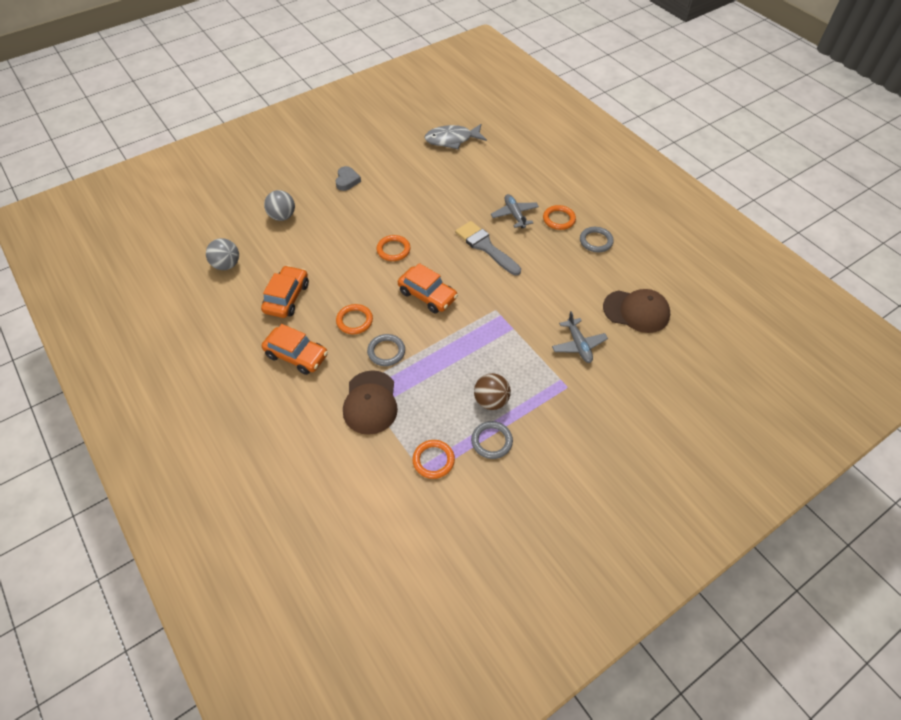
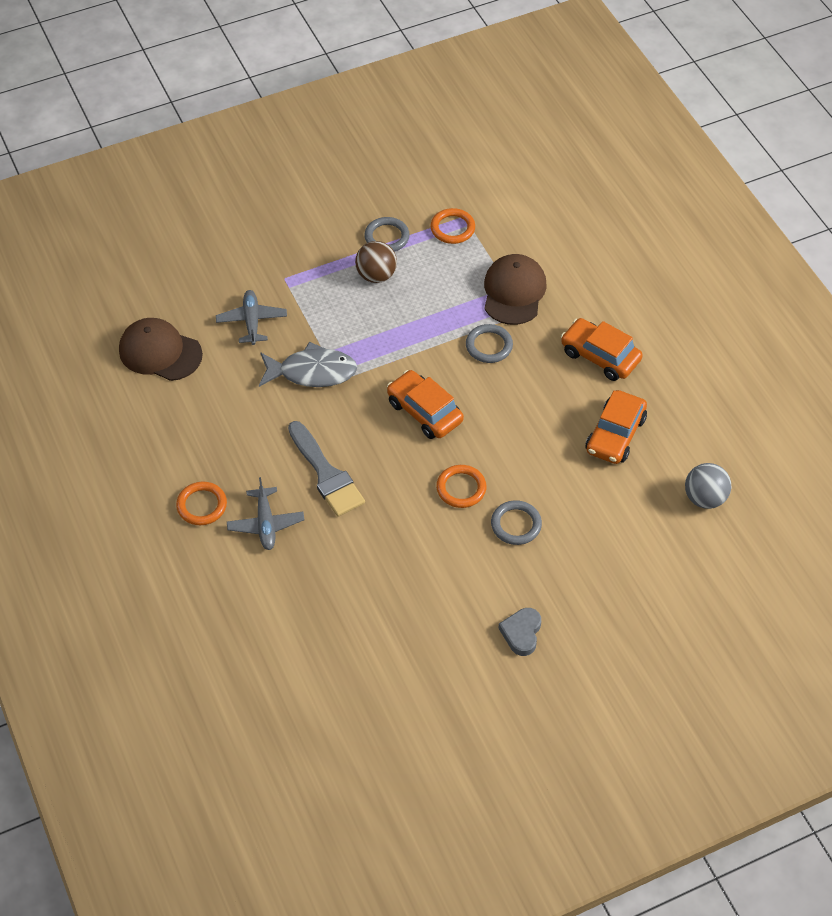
camera: 170 degrees left, 0 degrees up
grey ball [264,190,295,221] -> none
orange ring [336,304,373,334] -> none
grey fish [425,124,487,149] -> grey fish moved to [259,342,357,387]
grey ring [580,227,614,252] -> grey ring moved to [491,500,542,545]

